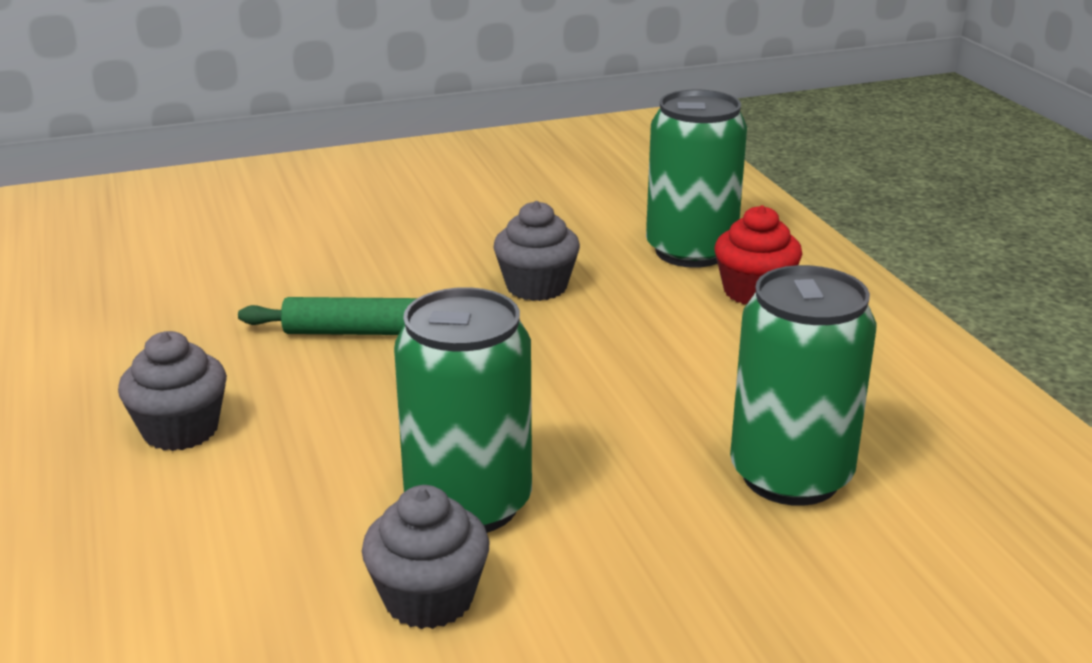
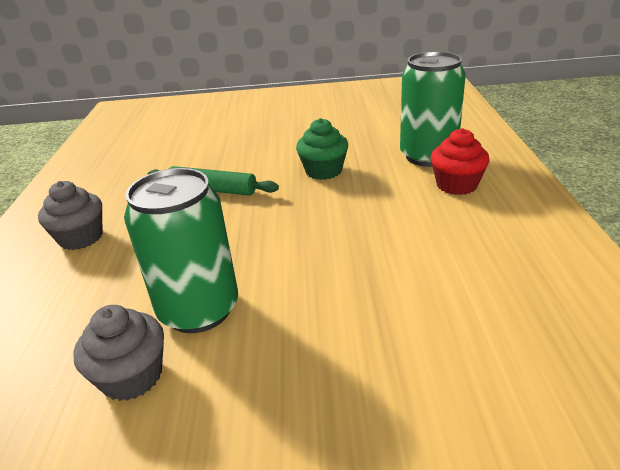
camera: 20 degrees right, 5 degrees up
grey cupcake [494,201,580,301] -> green cupcake [296,118,348,180]
green can [730,265,877,506] -> none

